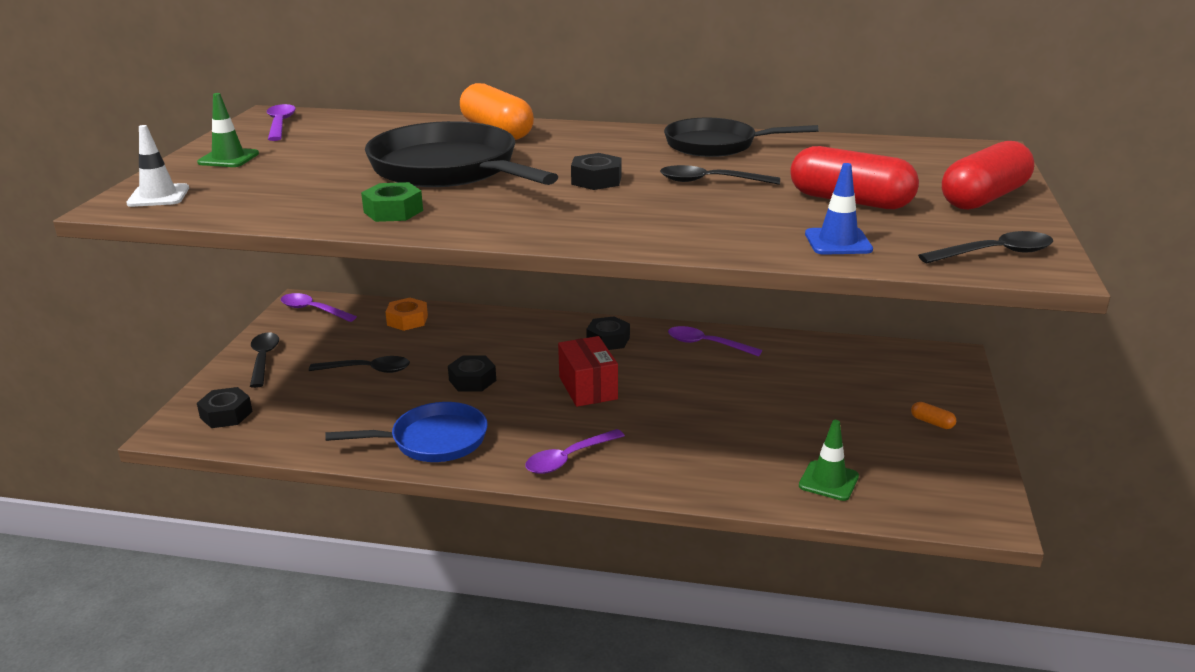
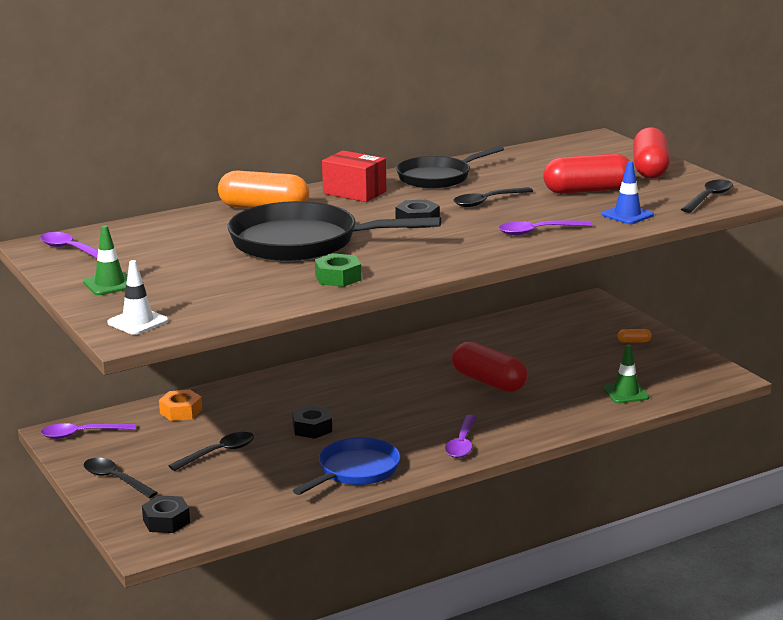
camera: 40 degrees left, 5 degrees down
red box [558,336,618,407] -> red box moved to [322,150,386,202]
black nut [586,316,630,350] -> none
purple spoon [668,326,762,357] -> purple spoon moved to [499,220,593,235]
none -> red capsule [452,341,528,392]

